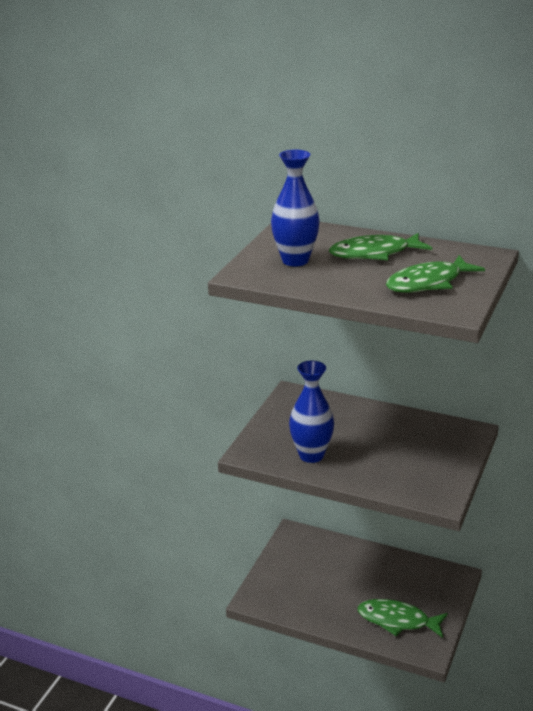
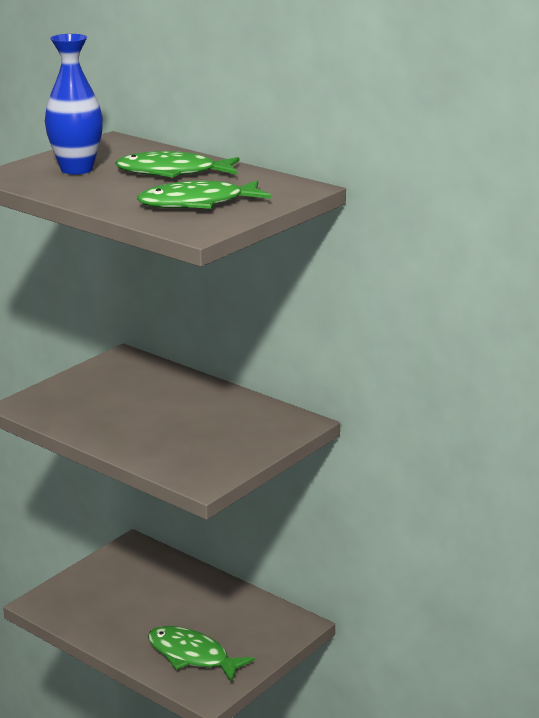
camera: 15 degrees right, 5 degrees down
blue vase [289,361,334,463] -> none

